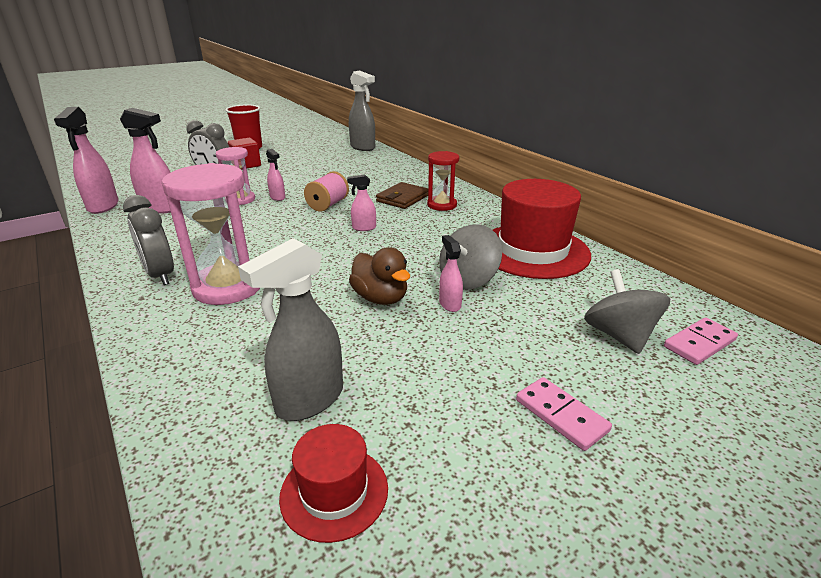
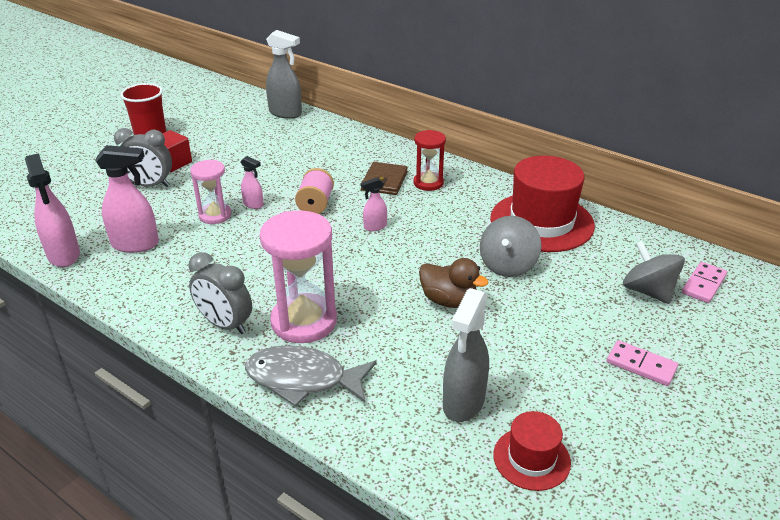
camera: 20 degrees left, 5 degrees up
pink spray bottle [439,235,463,312] -> none
none -> grey fish [245,345,376,406]

